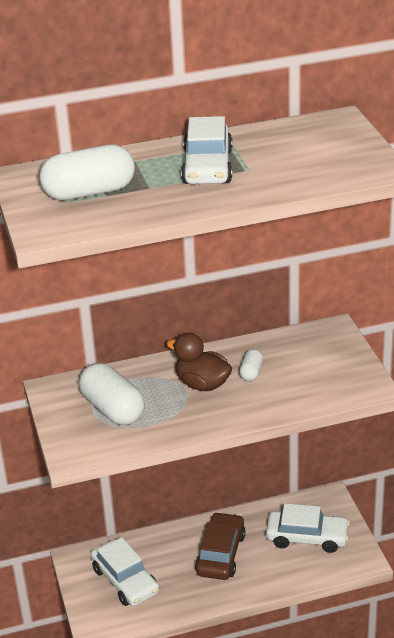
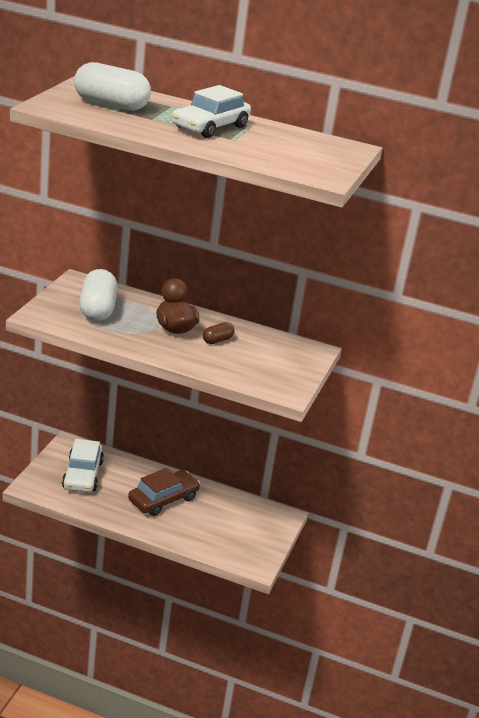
camera: 30 degrees right, 5 degrees down
white capsule [239,349,263,381] -> brown capsule [203,322,234,344]
white car [266,503,350,553] -> none

